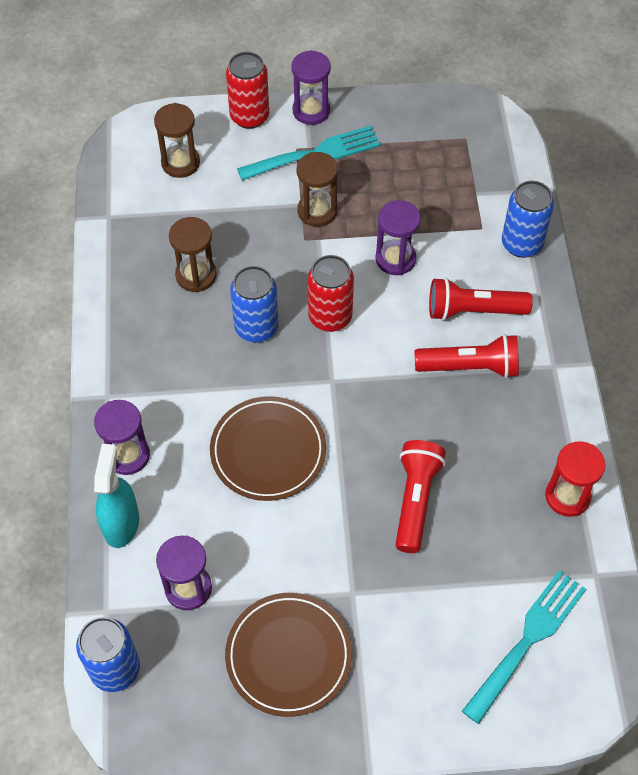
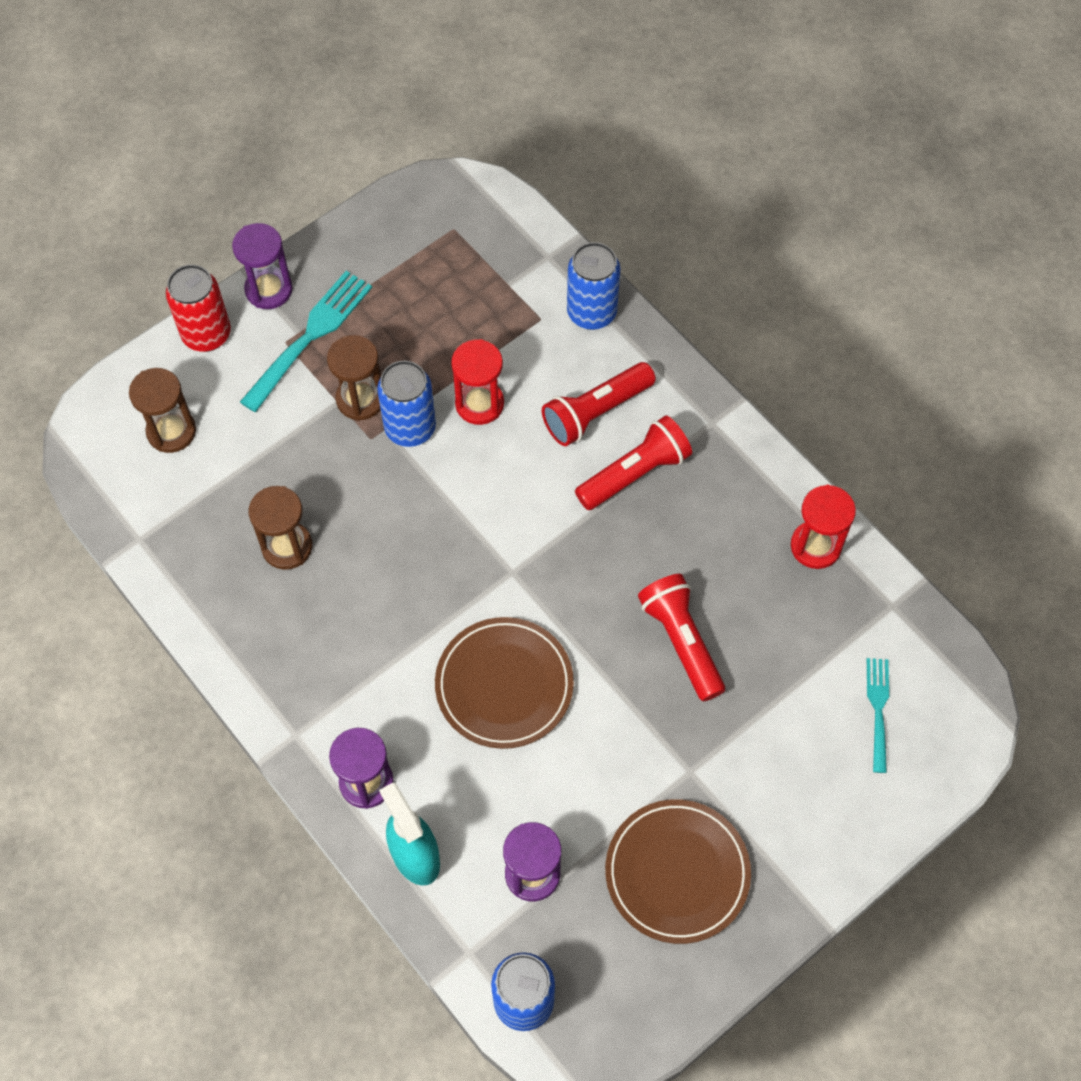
camera: 35 degrees left, 5 degrees up
blue can [230,266,279,343] -> blue can moved to [377,360,436,447]
red can [308,255,354,332] -> none
purple hourglass [375,200,421,275] -> red hourglass [451,339,504,425]
turquoise fork [462,570,586,724] -> turquoise fork [867,658,889,773], size x0.59

